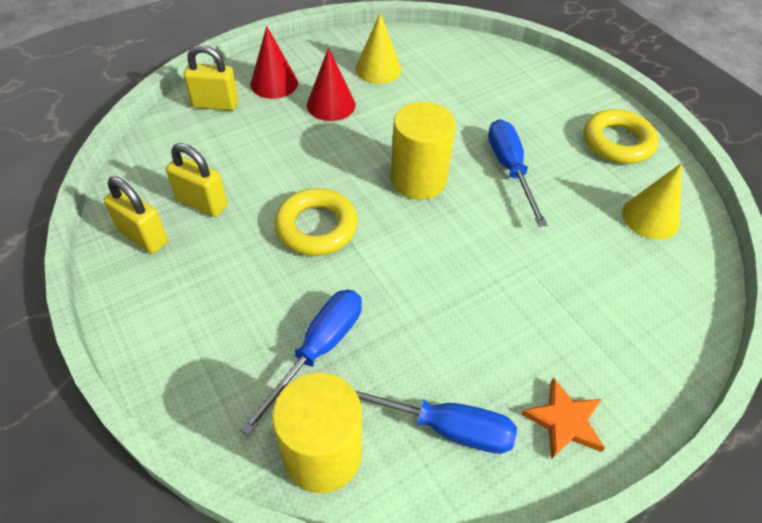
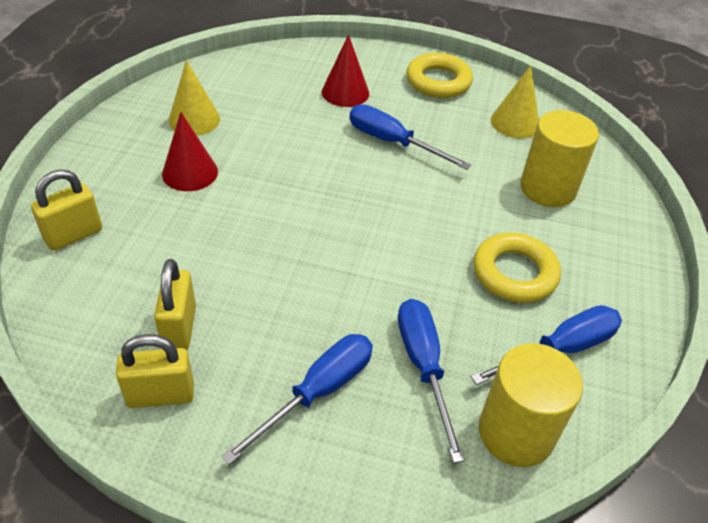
camera: 45 degrees left, 5 degrees down
yellow padlock [166,143,228,217] -> yellow padlock turned 75 degrees counterclockwise [154,259,196,350]
red cone [251,26,298,99] -> red cone moved to [322,34,369,107]
yellow ring [274,188,358,256] -> yellow ring moved to [473,233,561,303]
yellow cylinder [391,102,456,200] -> yellow cylinder moved to [520,110,599,207]
orange star [521,378,605,460] -> none
none -> blue screwdriver [221,334,373,465]

